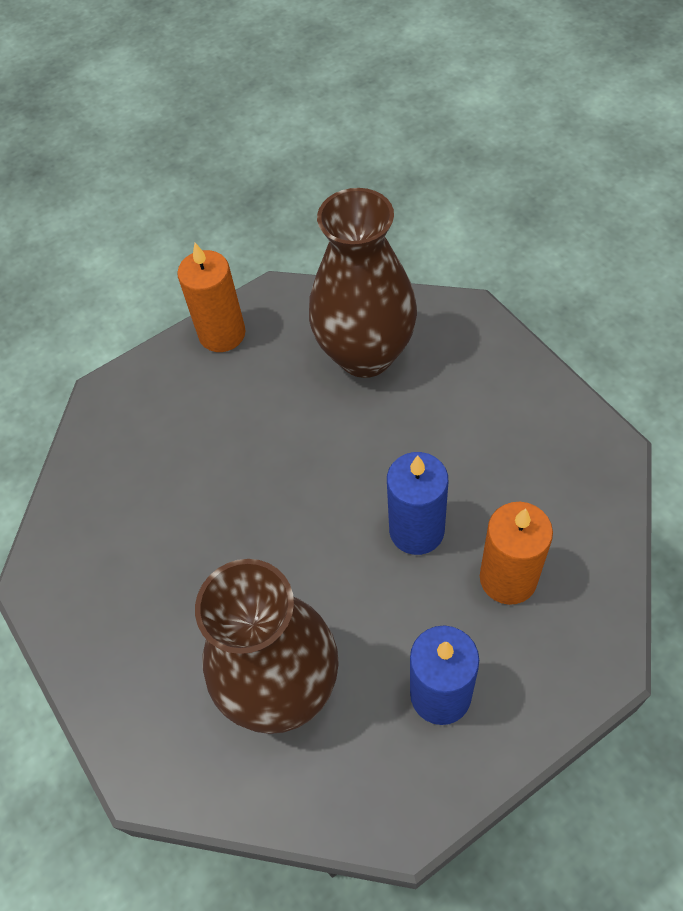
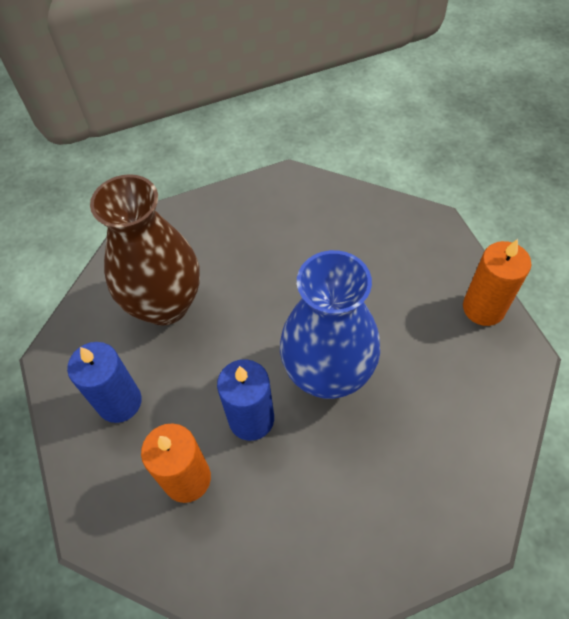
camera: 100 degrees right, 0 degrees up
brown vase [309,188,417,378] -> none
none -> blue vase [280,250,380,399]

